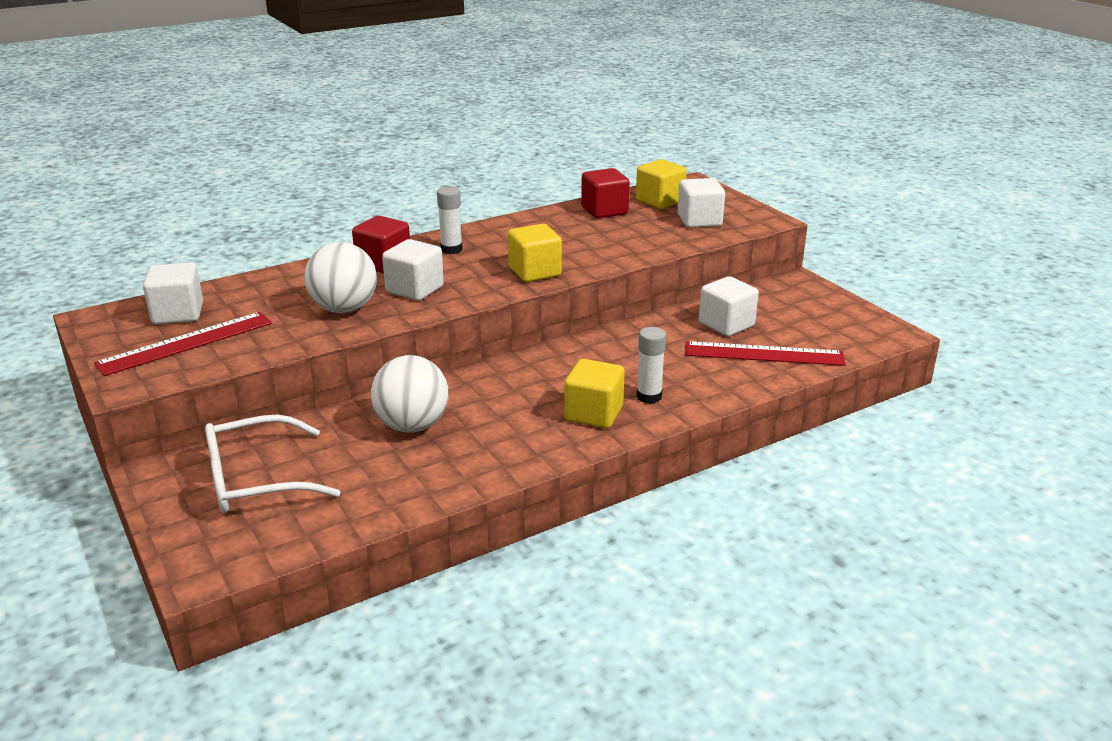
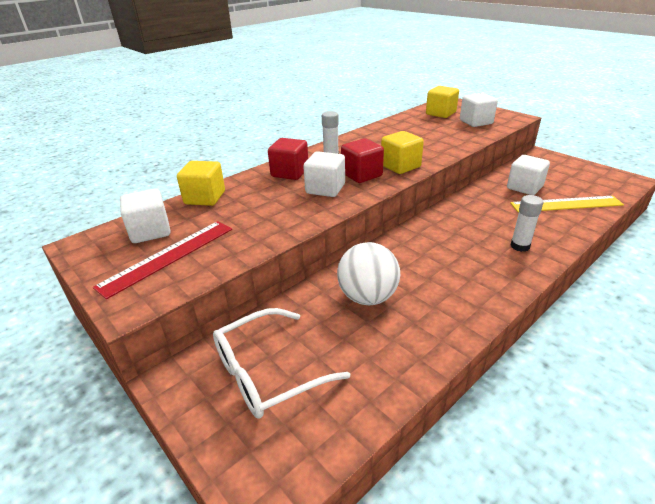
camera: 10 degrees left, 5 degrees up
white ball [304,242,377,313] -> none
yellow cube [564,359,625,428] -> yellow cube moved to [177,161,225,206]
red cube [581,168,630,218] -> red cube moved to [341,139,384,183]
red ruler [685,341,846,366] -> yellow ruler [510,196,624,212]

